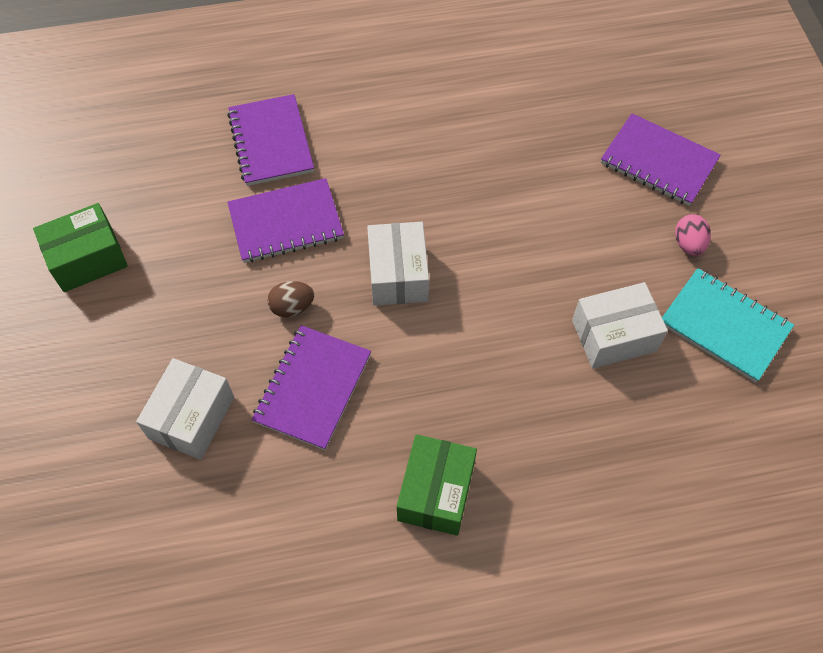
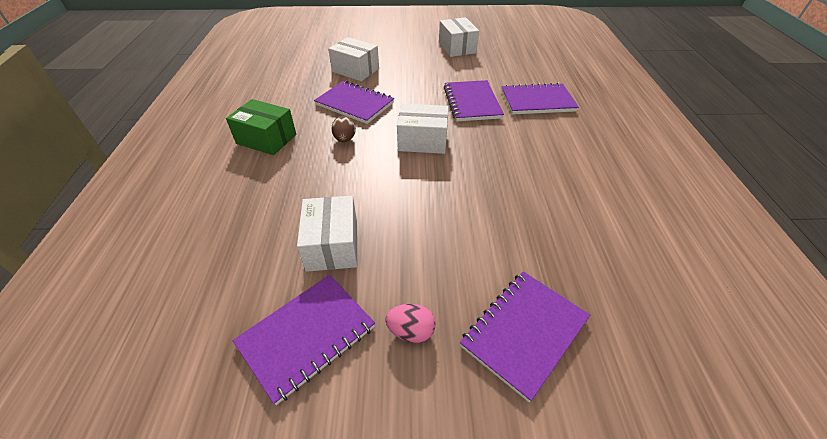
camera: 100 degrees right, 15 degrees down
green box [33,203,128,292] -> white box [439,17,479,57]
brown egg [267,281,314,317] -> brown egg moved to [331,116,356,142]
turquoise notebook [662,268,794,383] -> purple notebook [232,275,375,405]

